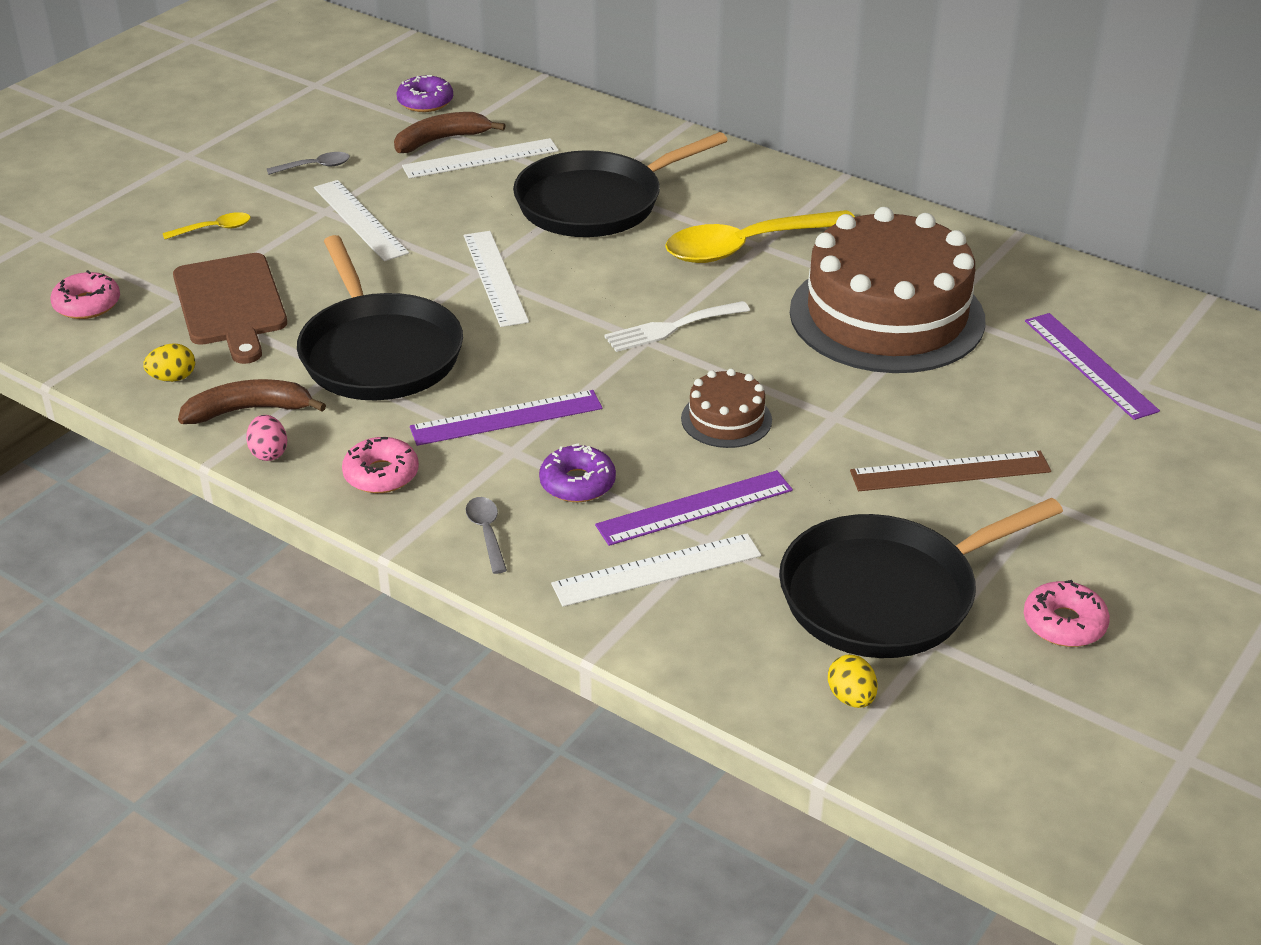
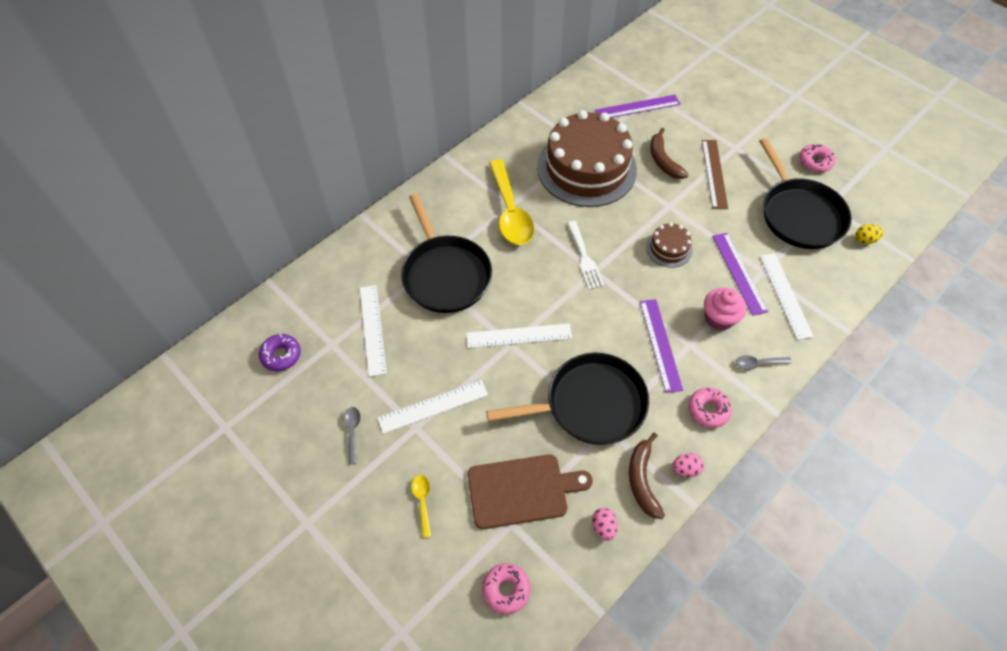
camera: 80 degrees left, 20 degrees up
yellow egg [143,343,195,382] -> pink egg [592,508,618,541]
brown banana [394,112,506,153] -> brown banana moved to [650,128,689,179]
purple donut [539,444,616,502] -> pink cupcake [704,288,746,331]

